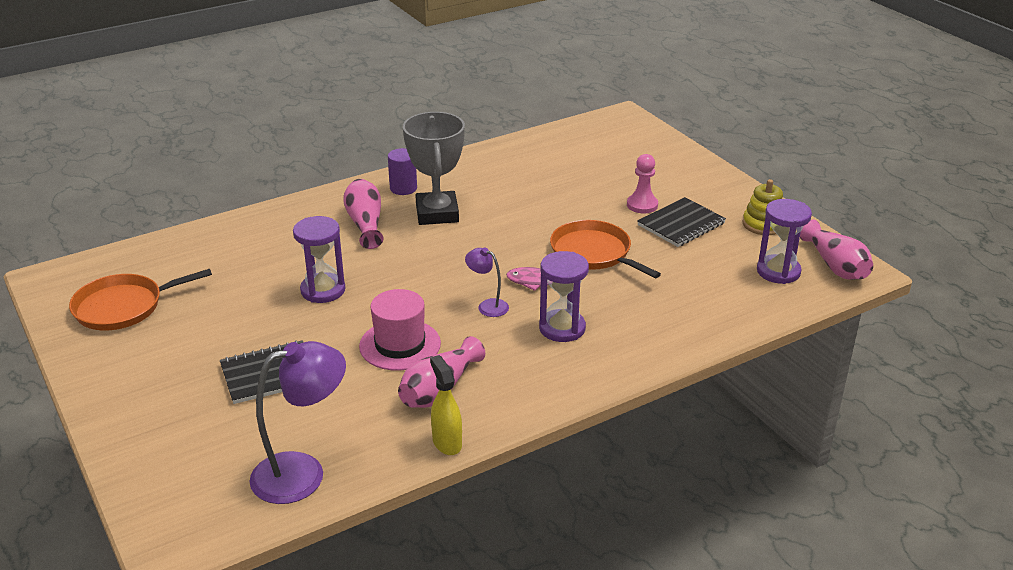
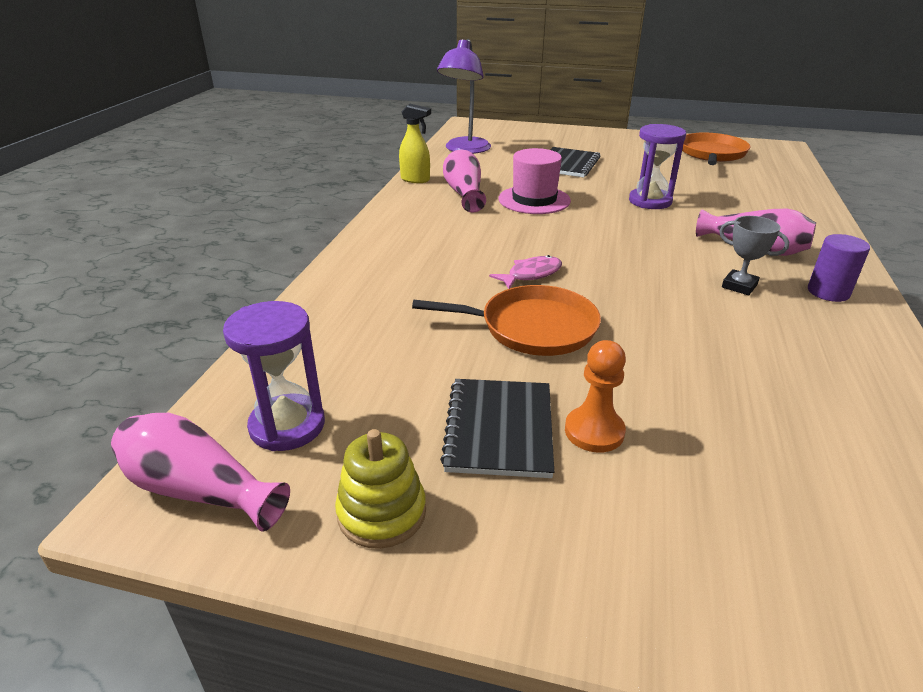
camera: 135 degrees right, 0 degrees up
grey trophy [403,112,465,225] -> grey trophy [719,216,789,296], size x0.51
purple lamp [465,247,509,317] -> none
purple hourglass [539,251,589,342] -> none
pink pawn [627,154,658,213] -> orange pawn [565,340,626,453]

